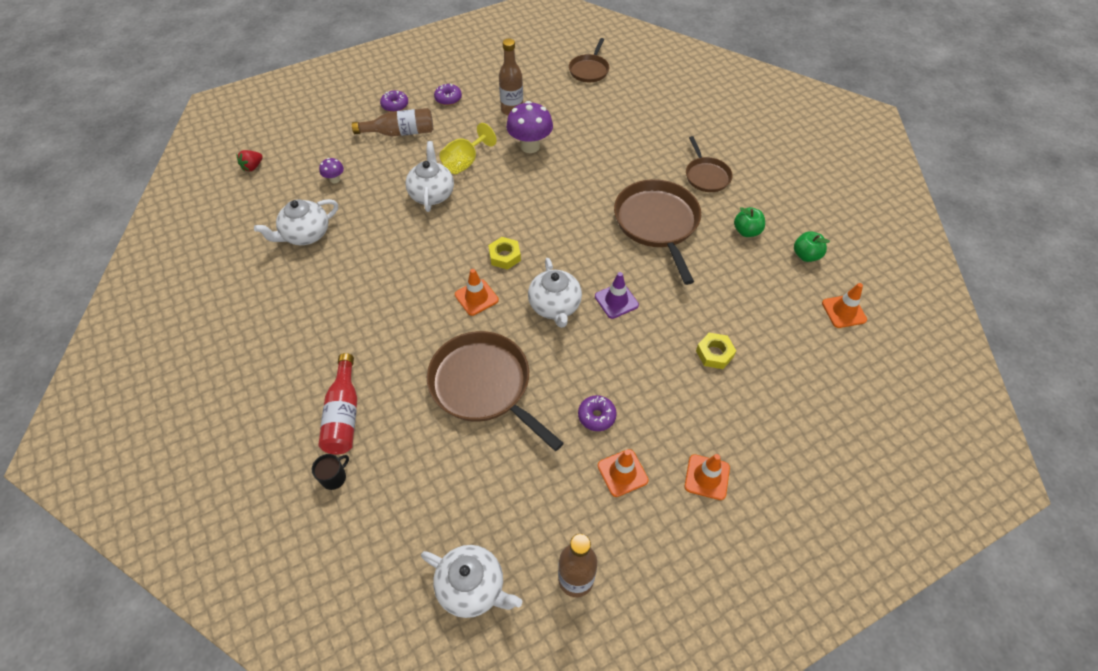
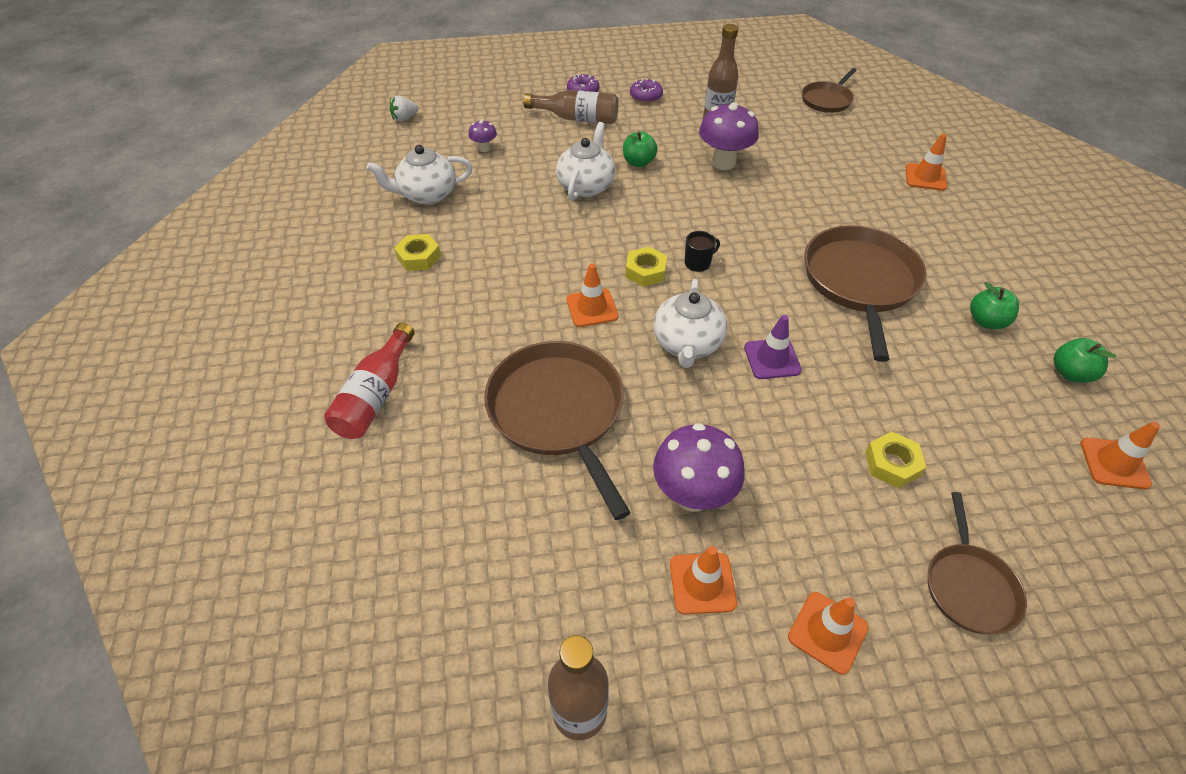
camera: 20 degrees right, 5 degrees down
red strawberry [237,150,263,171] -> white strawberry [390,95,418,121]
black mug [312,454,349,490] -> black mug moved to [685,231,720,272]
white teapot [421,545,522,618] -> none
yellow goblet [440,123,497,174] -> green apple [623,131,658,167]
purple donut [578,395,617,431] -> purple mushroom [653,423,745,512]
brown pan [686,136,733,192] -> brown pan moved to [928,492,1027,634]
none -> yellow nut [394,234,441,271]
none -> orange traffic cone [906,134,947,191]

